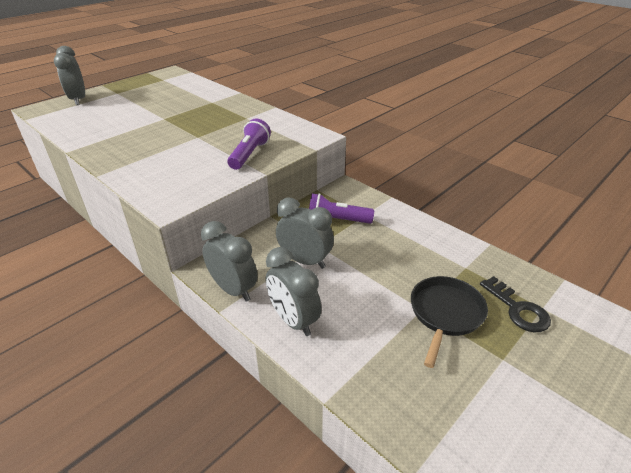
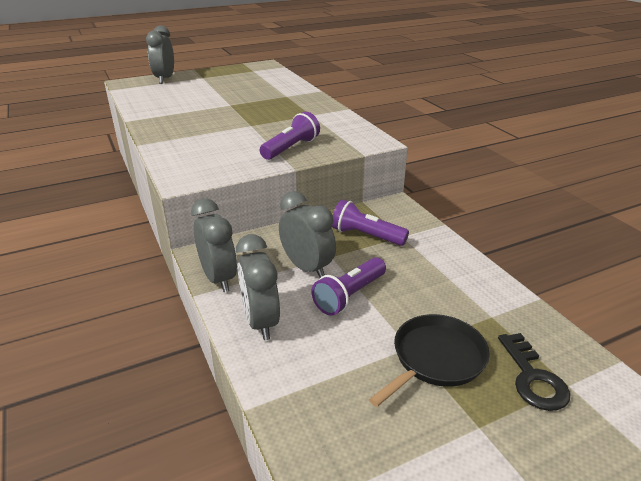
camera: 20 degrees right, 5 degrees down
none -> purple flashlight [312,257,386,316]

